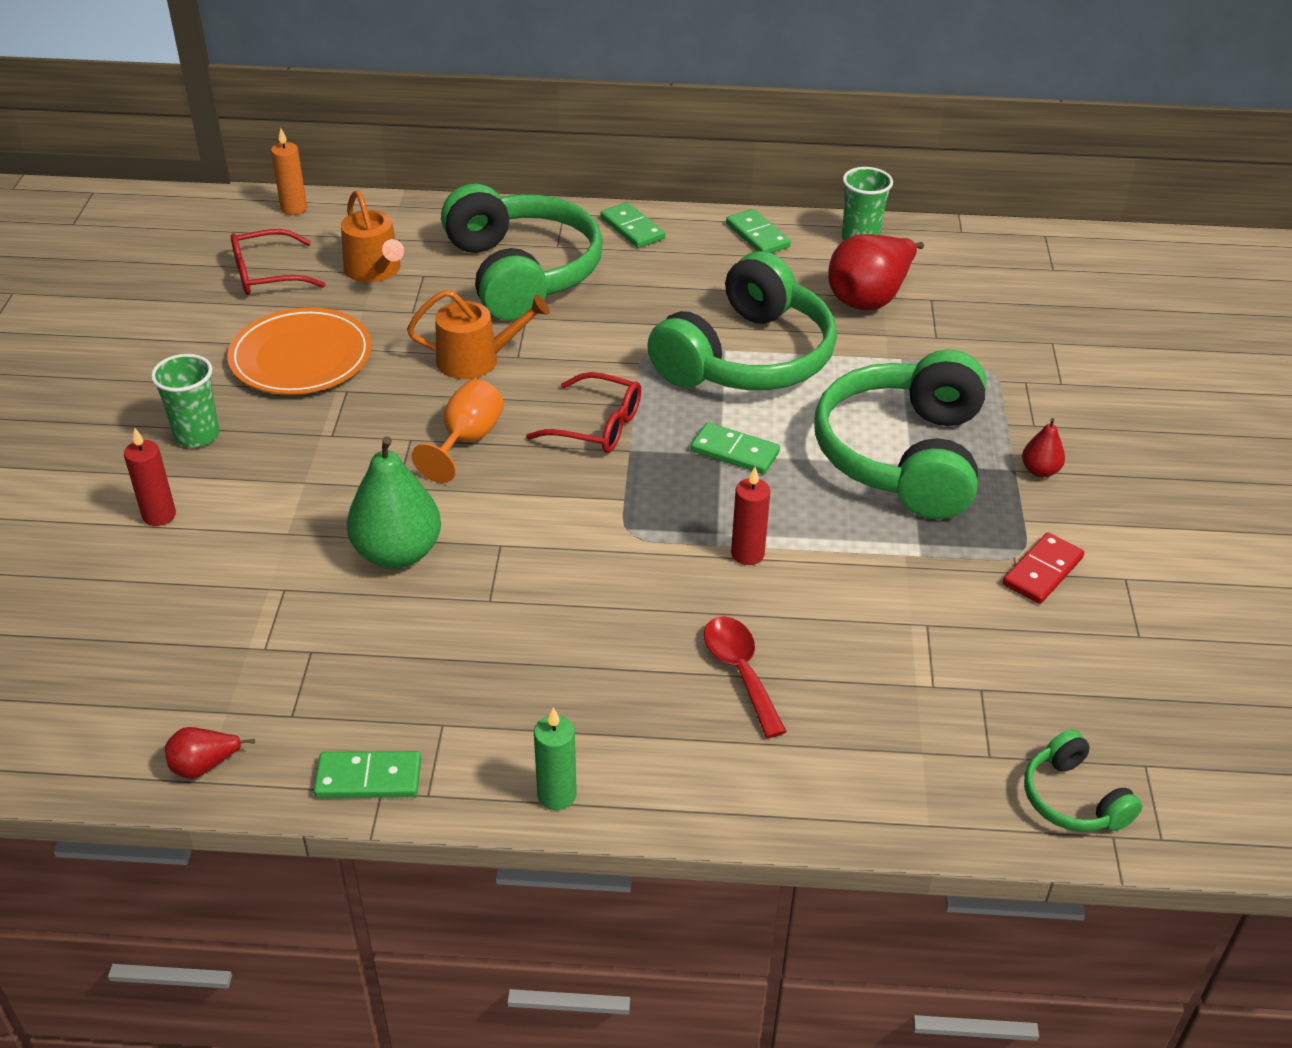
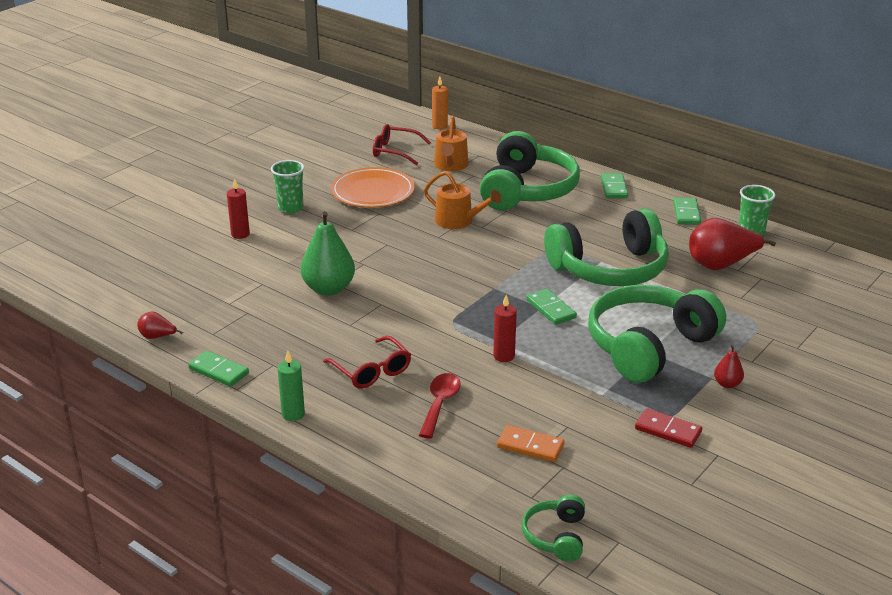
camera: 35 degrees right, 10 degrees down
orange goblet [412,379,504,483] -> none
red glasses [526,372,641,453] -> red glasses moved to [323,336,411,389]
red domino [1003,533,1084,604] -> red domino turned 45 degrees clockwise [635,408,702,448]
none -> orange domino [497,425,565,462]

